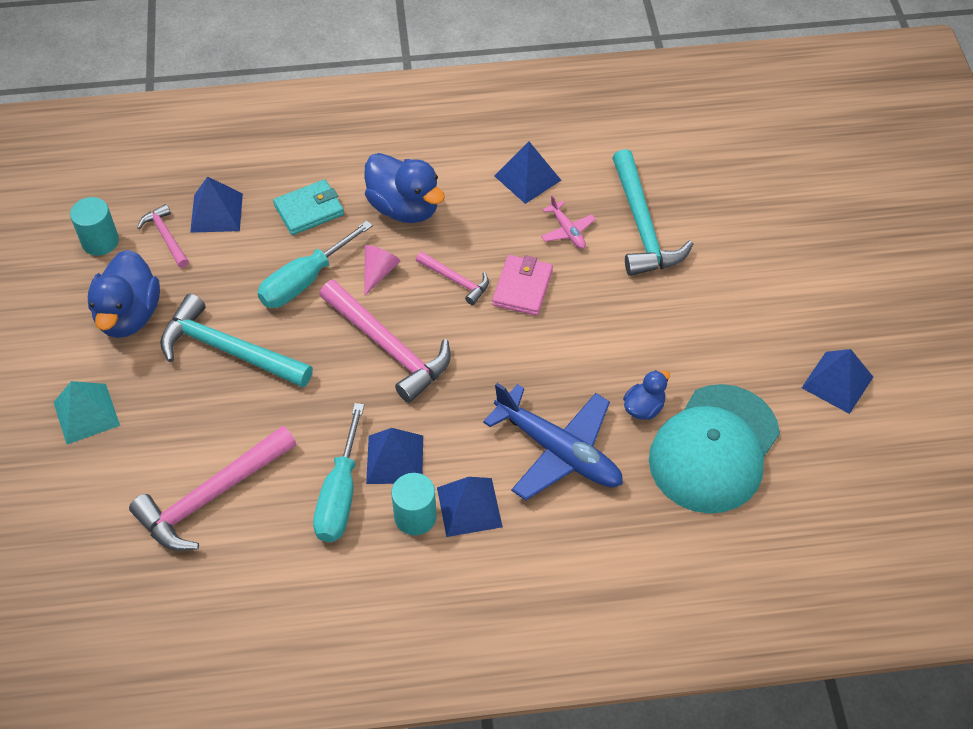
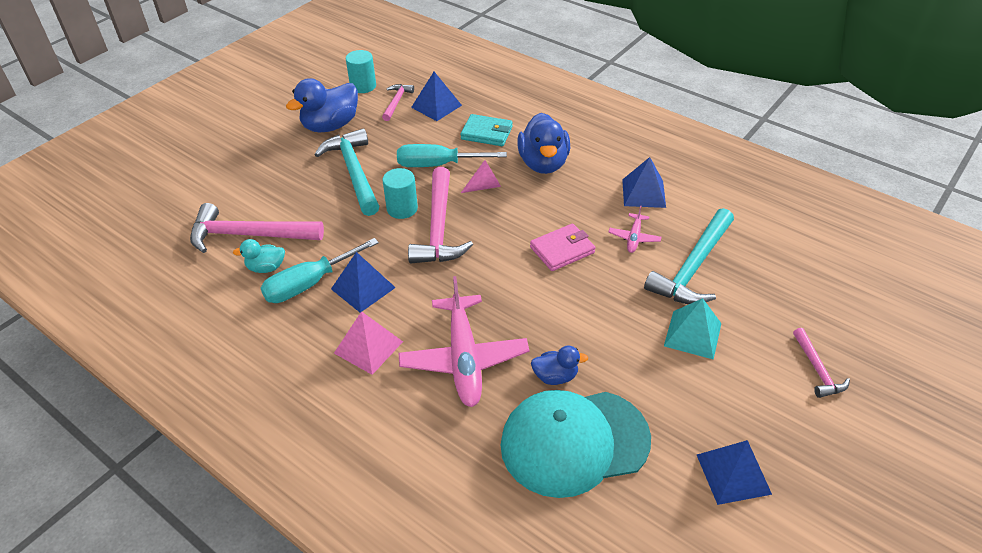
camera: 45 degrees right, 10 degrees down
turquoise pyramid [53,381,120,445] -> turquoise pyramid moved to [664,298,722,360]
turquoise cylinder [391,473,437,535] -> turquoise cylinder moved to [382,168,418,219]
pink hammer [416,251,489,305] -> pink hammer moved to [793,328,850,398]
blue pyramid [437,477,503,537] -> pink pyramid [334,311,403,375]
blue plane [483,383,623,500] -> pink plane [398,276,529,407]
none -> turquoise duck [233,239,285,273]

